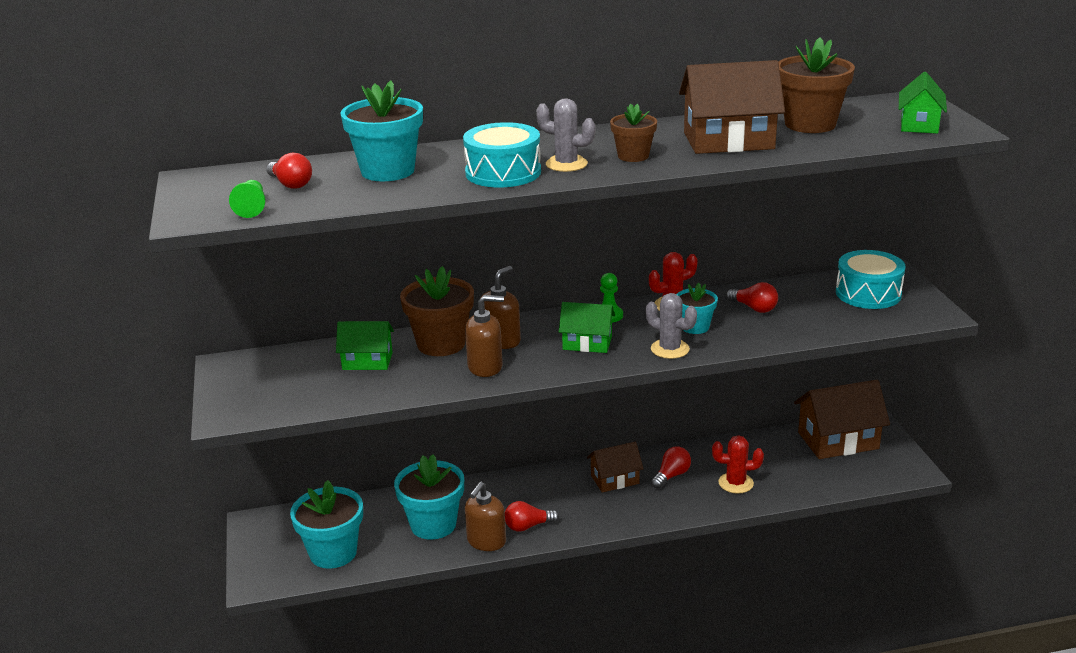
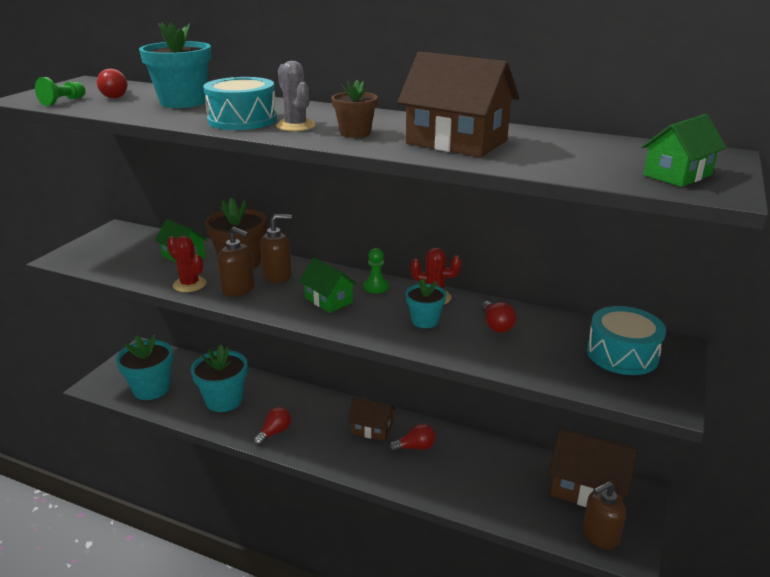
camera: 35 degrees right, 0 degrees up
brown soap dispenser [465,482,506,551] -> brown soap dispenser moved to [582,481,626,550]
red light bulb [505,501,559,532] -> red light bulb turned 105 degrees clockwise [253,407,291,446]
grey cactus [646,293,697,359] -> none
red cactus [712,435,764,494] -> red cactus moved to [167,236,206,292]
brown flower pot [778,37,855,133] -> none

